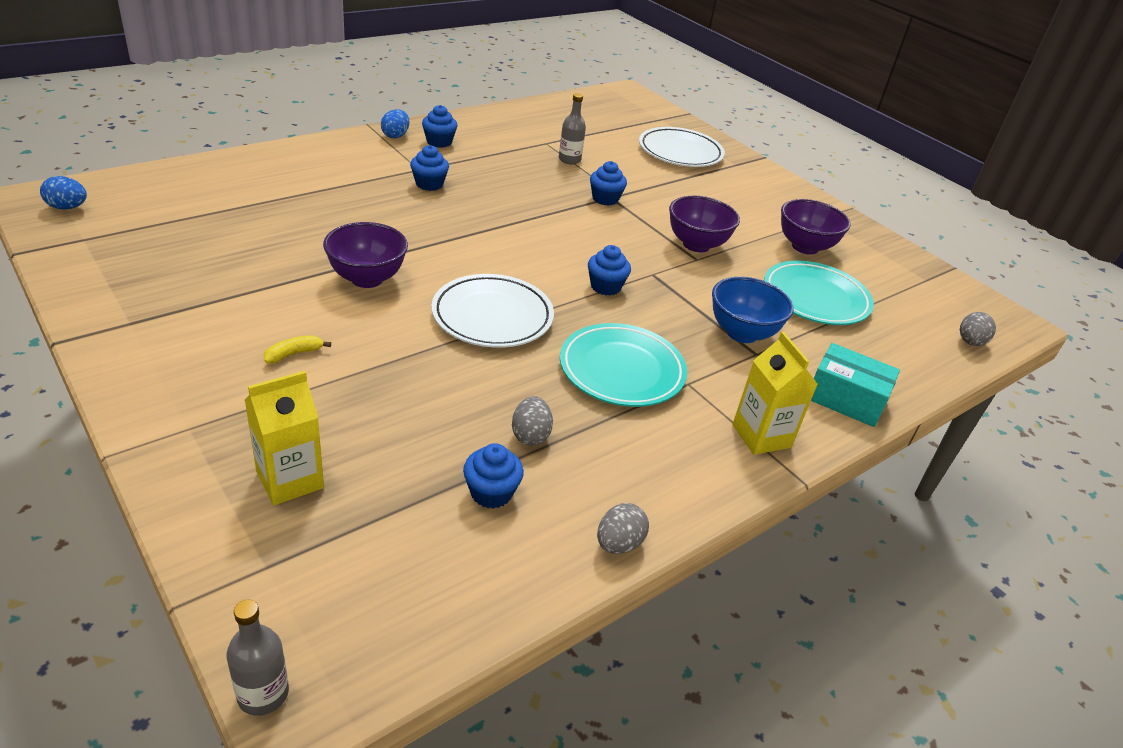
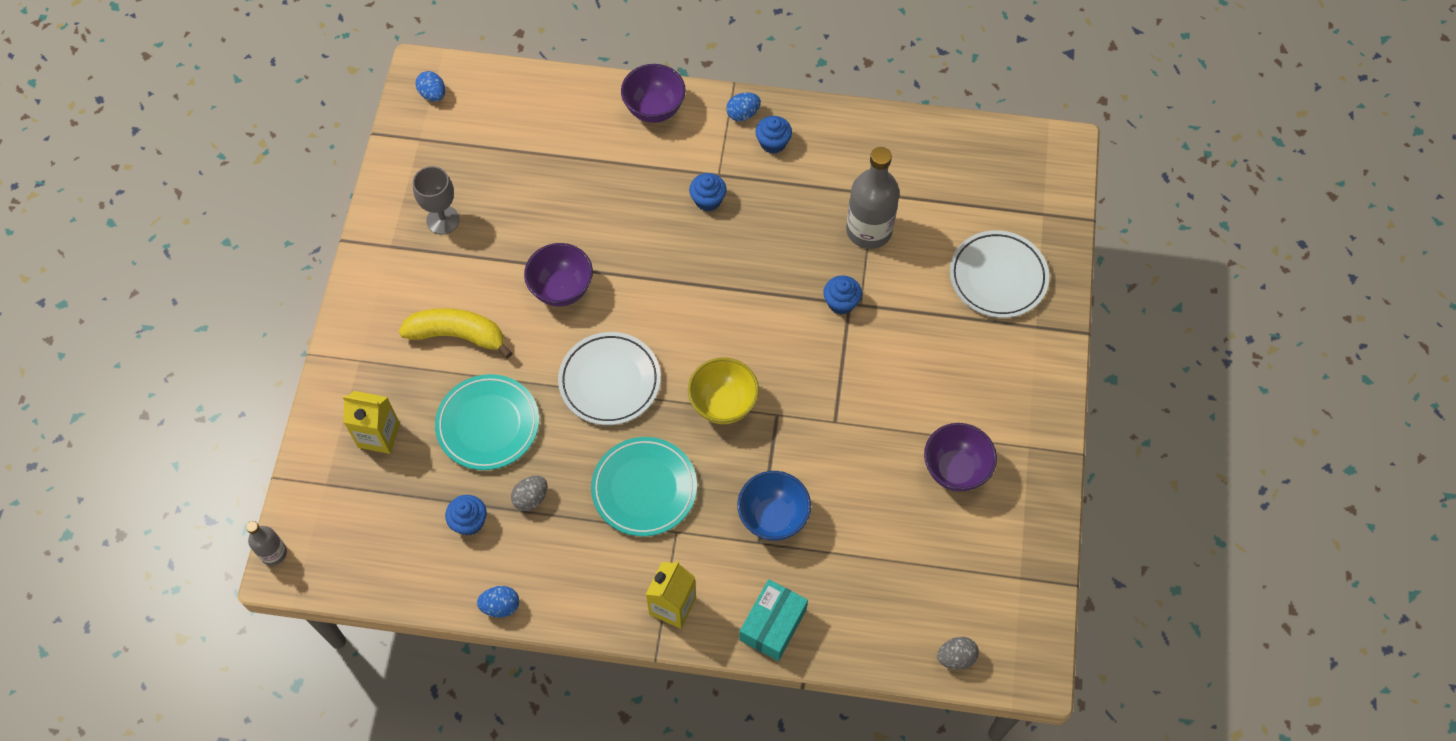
camera: 50 degrees right, 25 degrees up
yellow banana [264,335,331,364] -> yellow banana [399,308,513,358], size x2.29
grey bottle [559,93,586,164] -> grey bottle [846,147,900,249], size x1.89
blue cupcake [588,245,631,295] -> yellow bowl [688,358,759,424]
grey egg [597,503,649,554] -> blue egg [477,586,519,617]
purple bowl [669,196,740,252] -> purple bowl moved to [621,64,686,123]
turquoise plate [764,261,874,325] -> turquoise plate moved to [435,374,539,470]
turquoise box [811,343,900,427] -> turquoise box turned 45 degrees clockwise [739,579,808,661]
none -> grey goblet [413,166,460,235]

